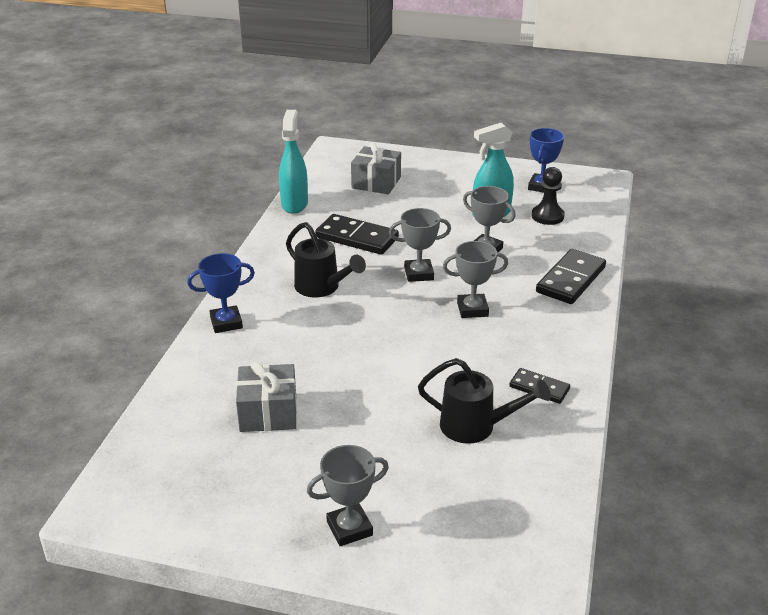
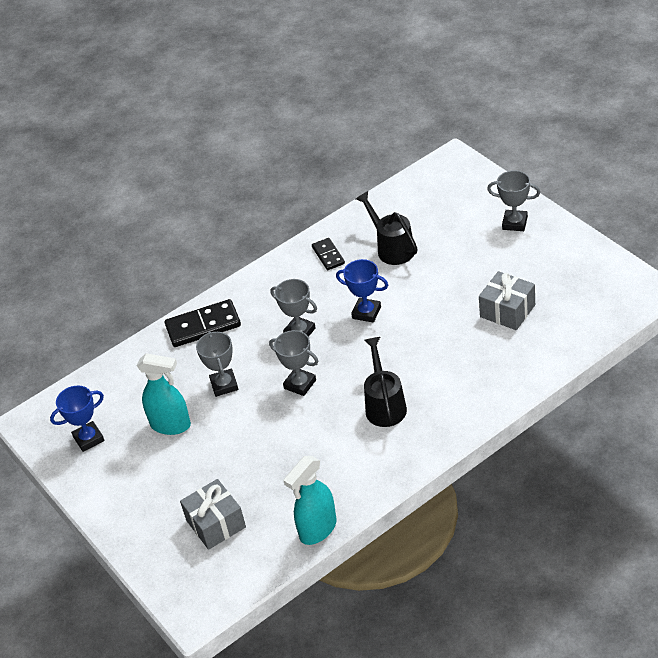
camera: 135 degrees left, 10 degrees up
blue trophy [187,253,255,333] -> blue trophy moved to [336,259,388,323]
black domino [315,214,399,255] -> none
black pawn [532,167,565,225] -> none

